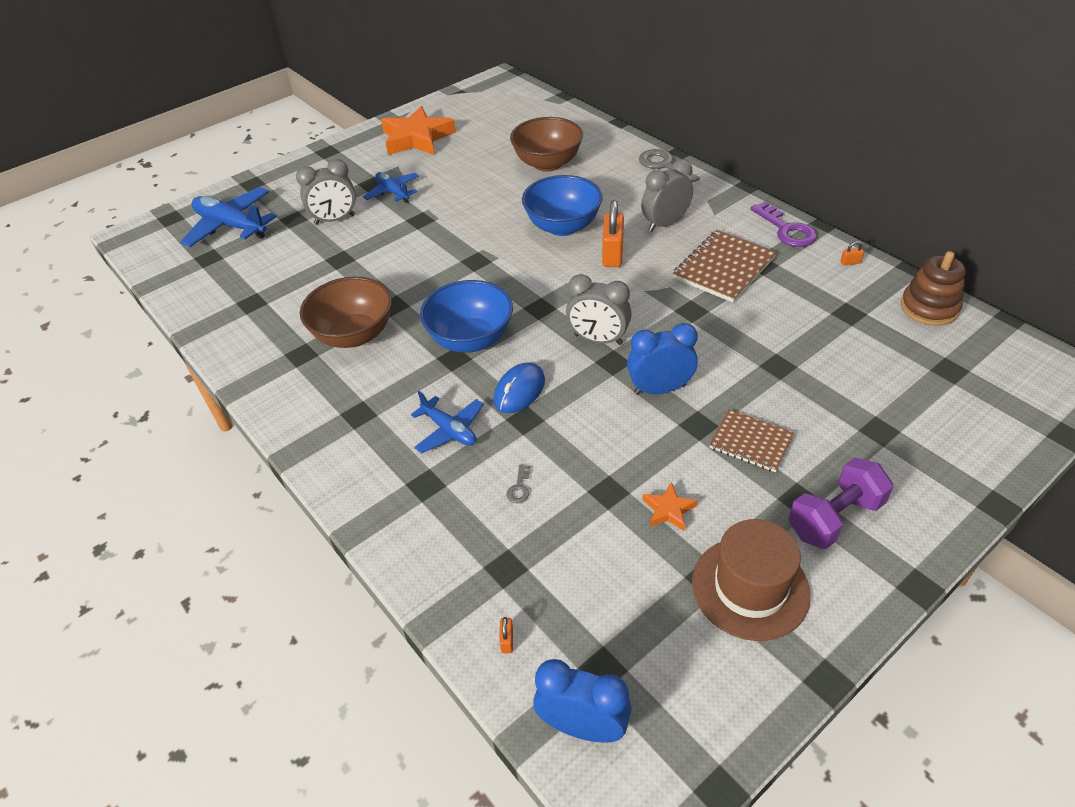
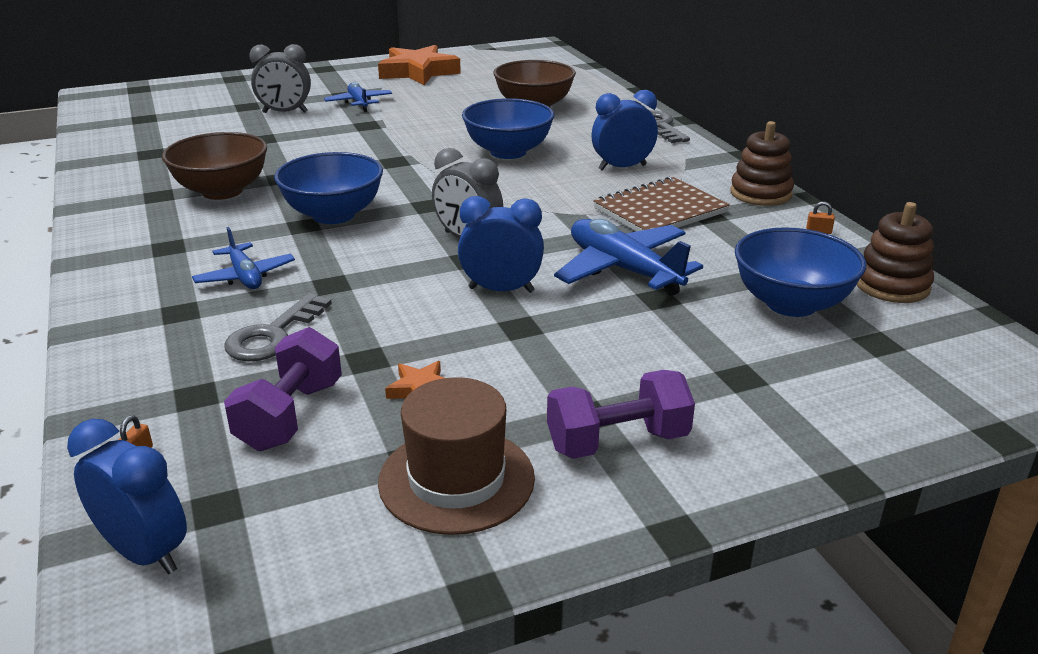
camera: 15 degrees right, 15 degrees down
blue plane [180,187,277,247] -> blue plane moved to [554,219,703,296]
blue mouse [494,362,545,413] -> none
grey key [506,464,530,503] -> grey key [224,293,332,361], size x2.22
orange padlock [602,200,624,267] -> none
grey clock [641,159,693,232] -> blue clock [592,90,658,170]
brown notebook [709,409,794,472] -> none
purple key [750,202,817,247] -> brown stacking toy [730,121,794,206]
none -> purple dumbbell [224,327,342,451]
none -> blue bowl [735,227,866,317]

